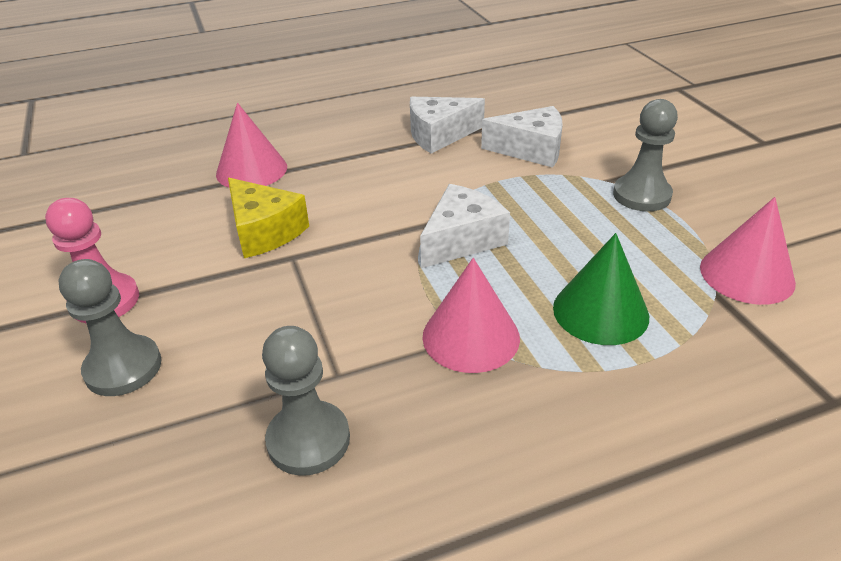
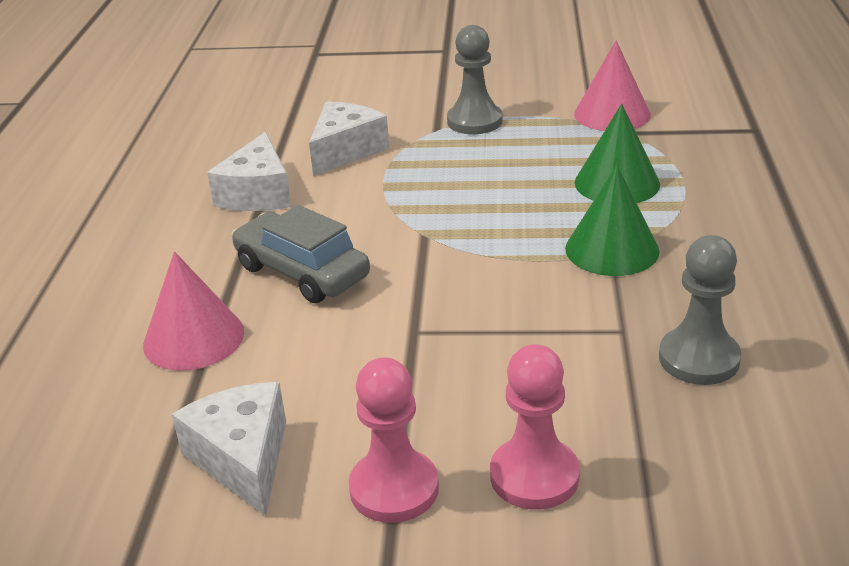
camera: 65 degrees left, 5 degrees down
grey pawn [59,259,161,396] -> pink pawn [490,344,580,510]
yellow cheese [228,178,309,258] -> none
white cheese [420,184,510,268] -> white cheese moved to [172,382,286,516]
pink cone [422,258,520,373] -> green cone [565,165,660,276]
none -> grey car [231,205,370,303]

